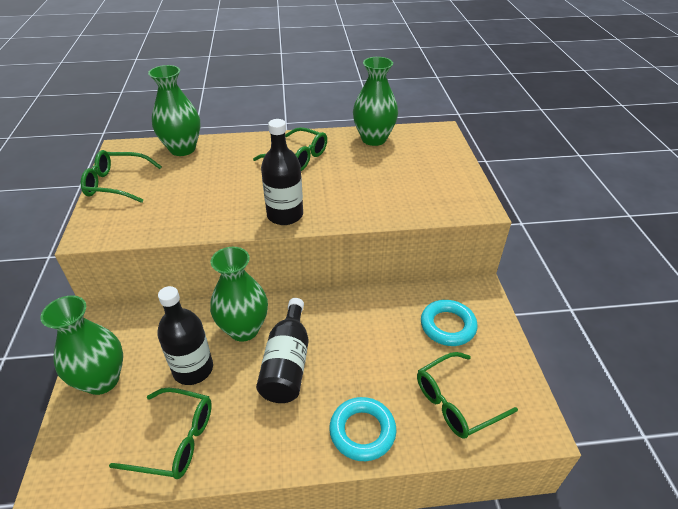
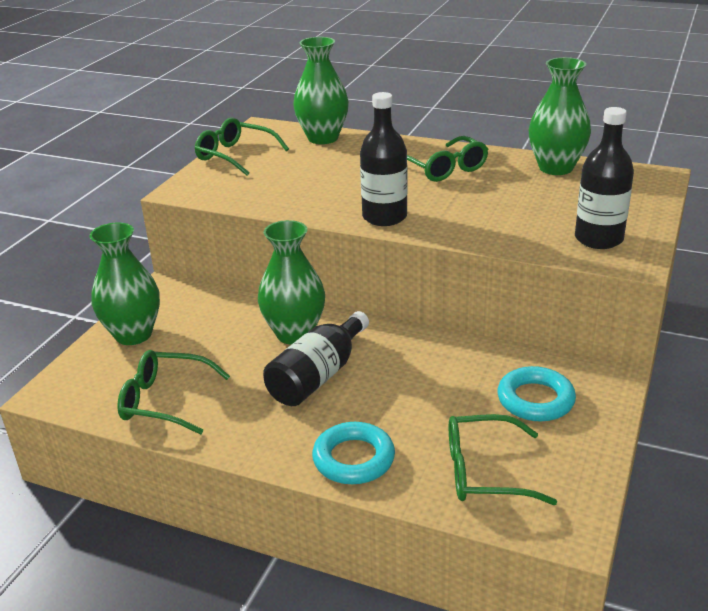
camera: 30 degrees right, 10 degrees down
green glasses [109,387,212,479] -> green glasses turned 150 degrees clockwise [117,350,230,435]
black bottle [157,286,213,385] -> black bottle moved to [575,107,634,249]

